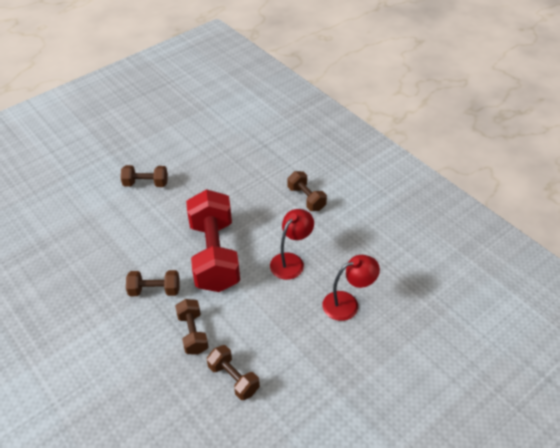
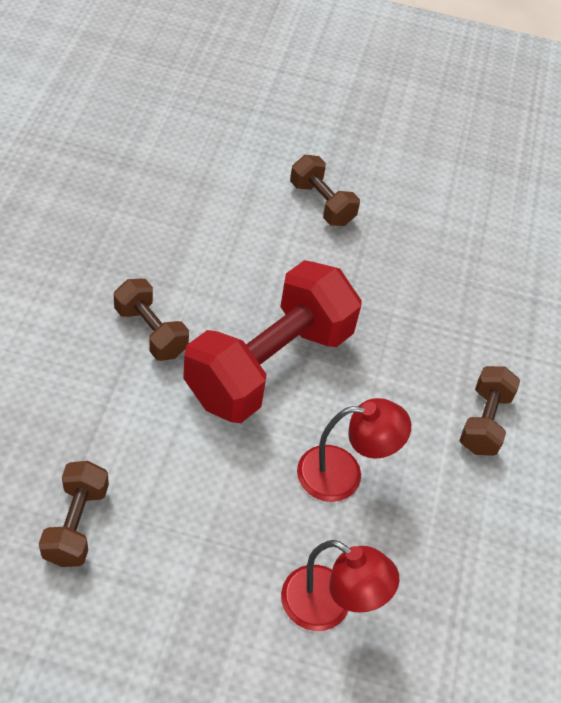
camera: 45 degrees right, 5 degrees up
brown dumbbell [175,299,209,355] -> none

